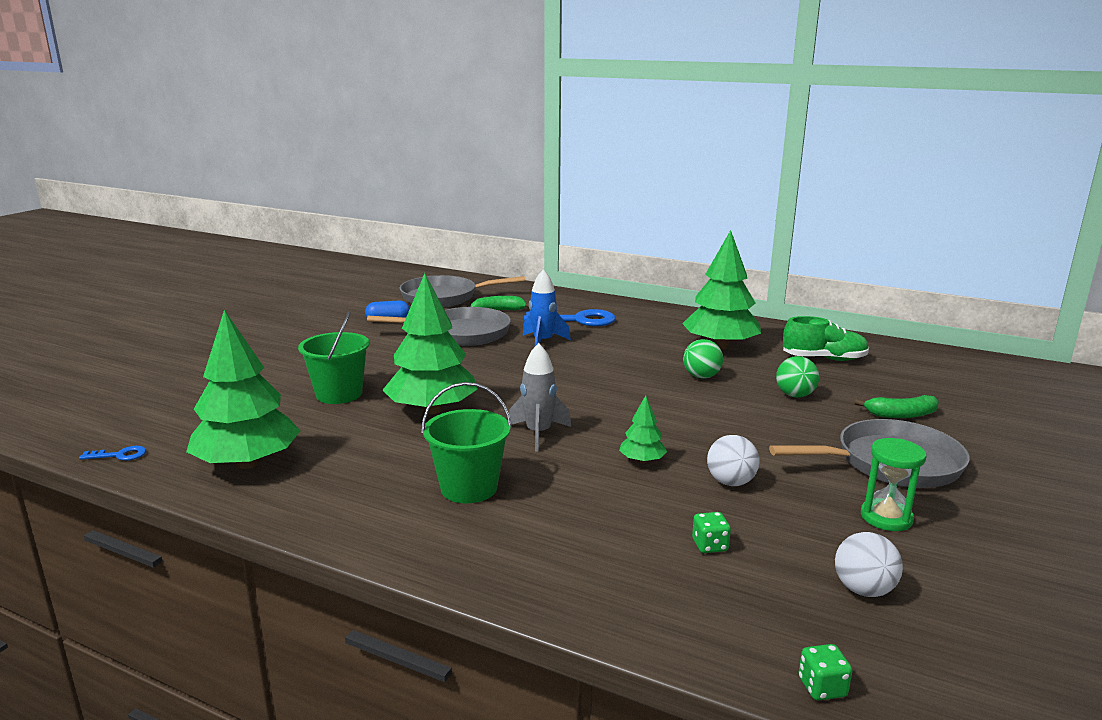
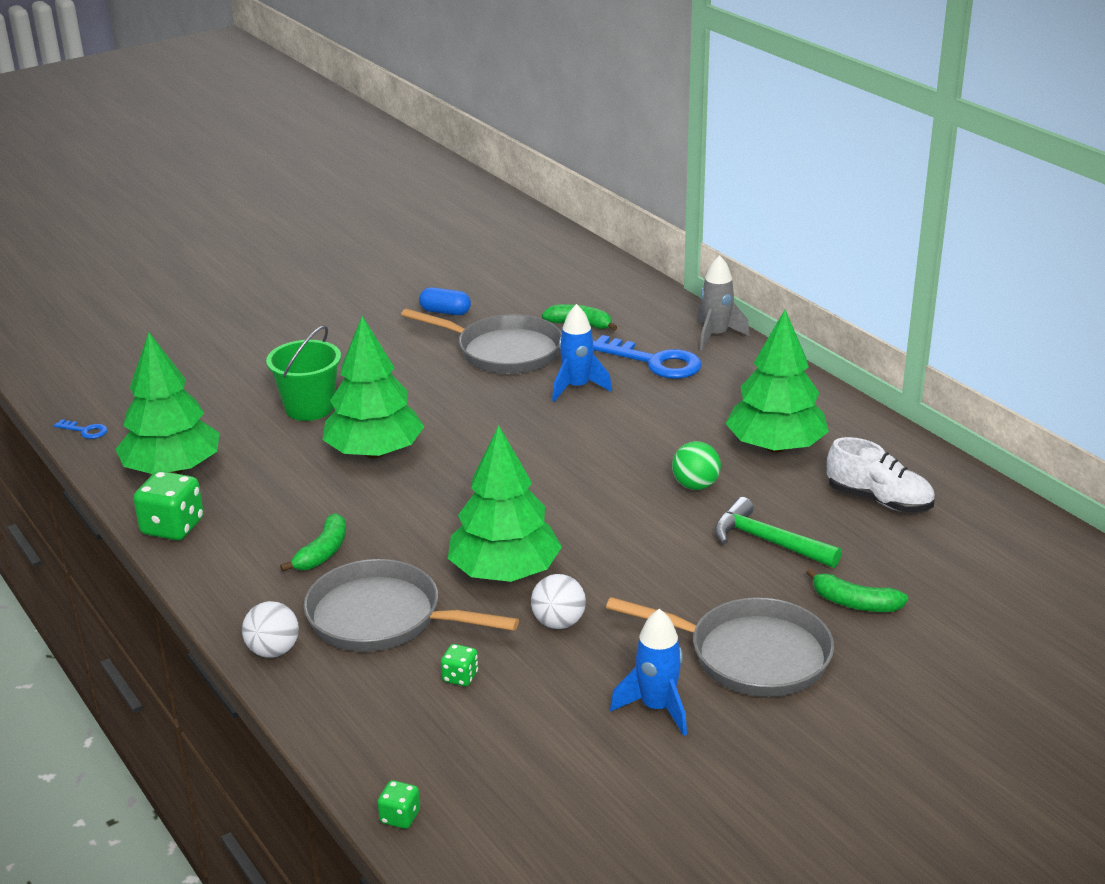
camera: 30 degrees right, 10 degrees up
grey pan [400,275,525,307] -> grey pan moved to [304,559,519,652]
green bucket [421,382,512,503] -> green banana [280,513,346,572]
grey rocket [509,343,571,452] -> grey rocket moved to [697,255,750,350]
green tree [619,395,667,463] -> green tree [448,425,562,582], size x2.21
green ball [776,356,819,397] -> green hammer [714,497,842,568]
green shoe [783,316,869,361] -> white shoe [827,437,935,512]
white ball [835,532,903,597] -> white ball moved to [242,601,299,658]
green hourglass [861,438,926,531] -> blue rocket [610,609,687,736]
none -> green dice [133,471,204,540]

